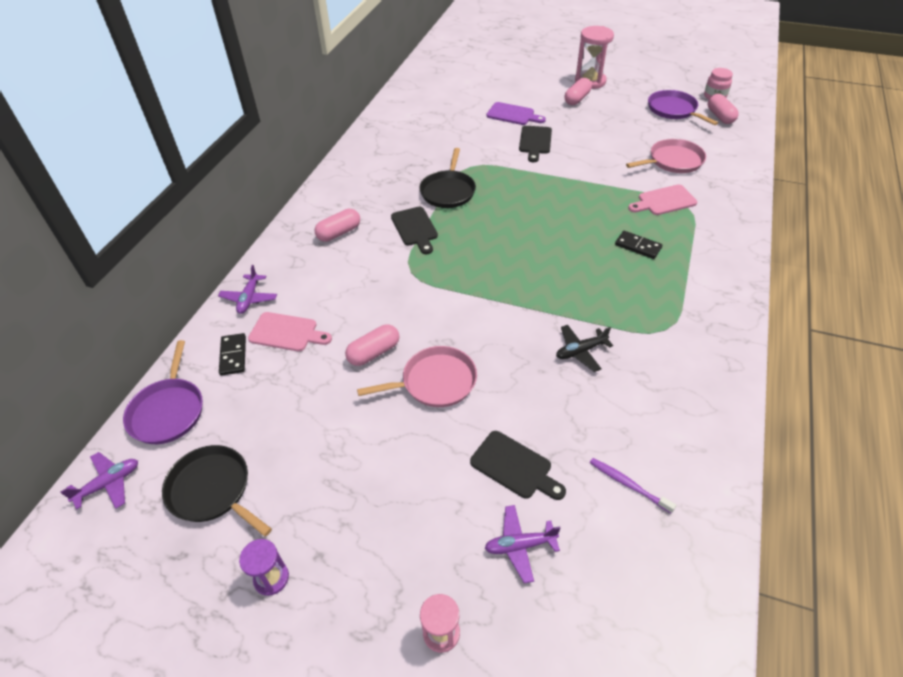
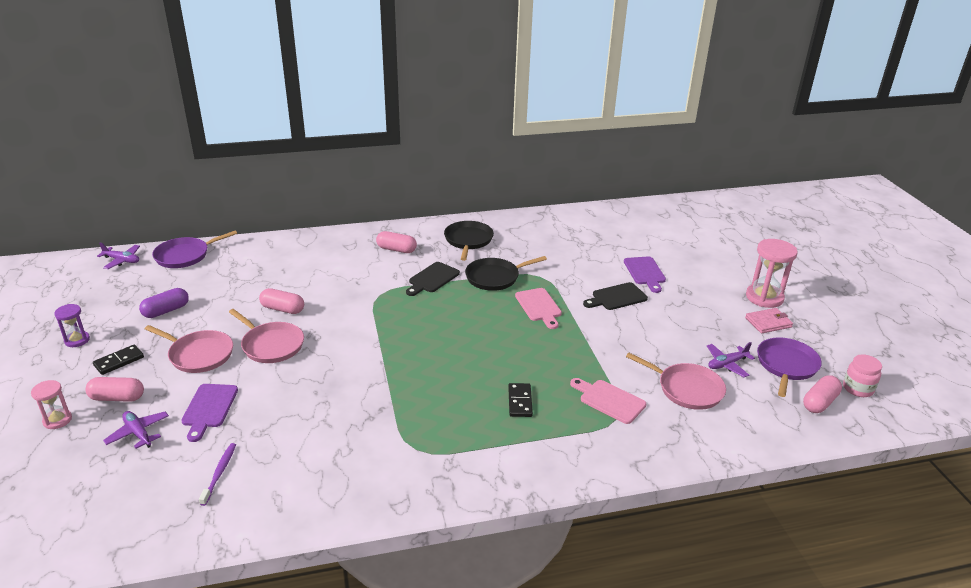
camera: 55 degrees right, 15 degrees down
black pan [162,445,272,536] -> black pan moved to [444,221,494,261]
purple plane [218,265,277,314] -> purple plane moved to [707,342,755,377]
black domino [219,333,246,376] -> black domino moved to [93,344,144,375]
pink cutting board [248,312,332,351] -> pink cutting board moved to [515,288,562,329]
black cutting board [470,431,566,500] -> purple cutting board [181,384,238,442]
black plane [556,325,613,372] -> none
pink capsule [565,78,592,105] -> pink capsule moved to [86,377,144,402]
none -> purple capsule [139,288,189,318]
none -> pink pan [145,325,233,373]
none -> pink wallet [745,308,793,334]

